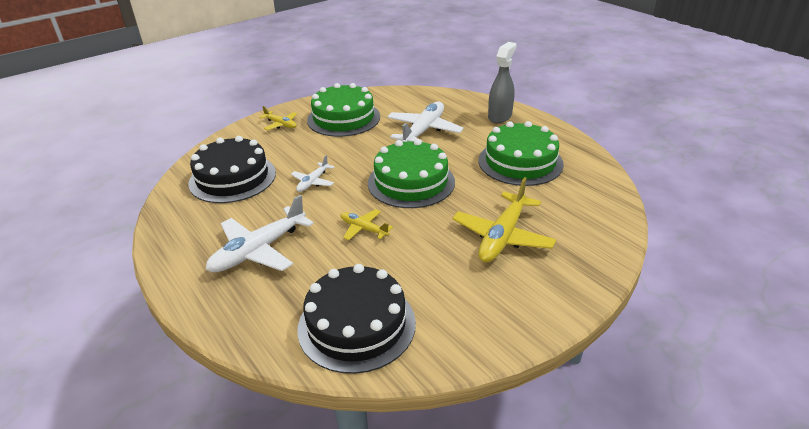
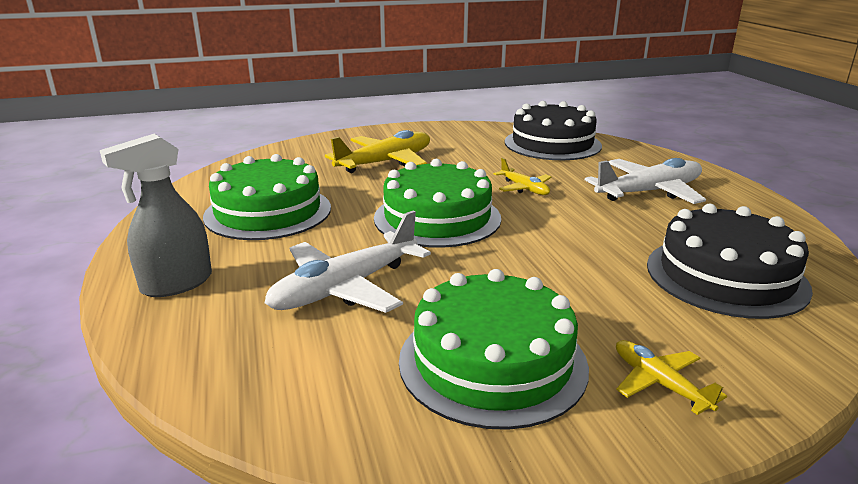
camera: 160 degrees left, 10 degrees down
white plane [291,155,334,192] -> none

